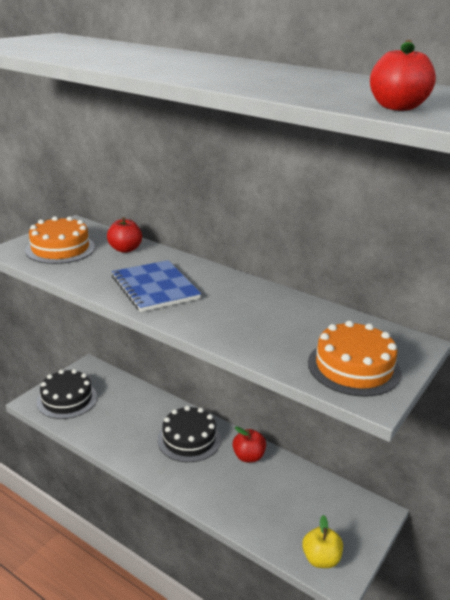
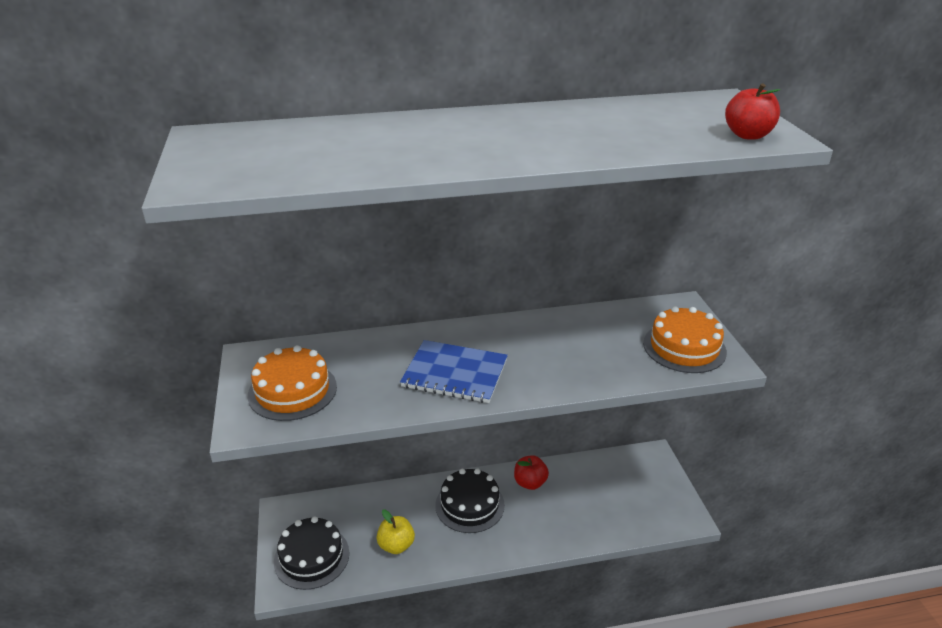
camera: 45 degrees left, 5 degrees up
red apple [107,217,142,253] -> none
yellow apple [302,515,343,568] -> yellow apple moved to [377,509,415,554]

